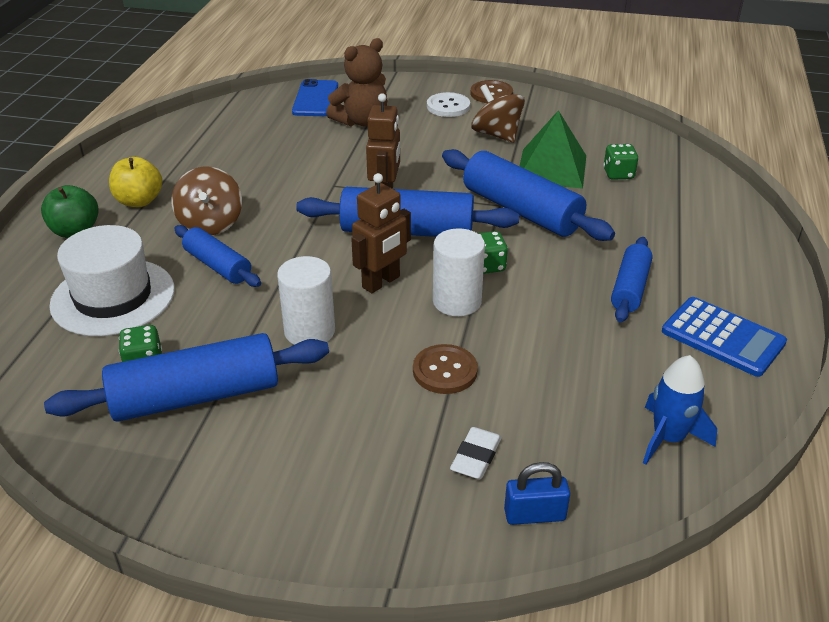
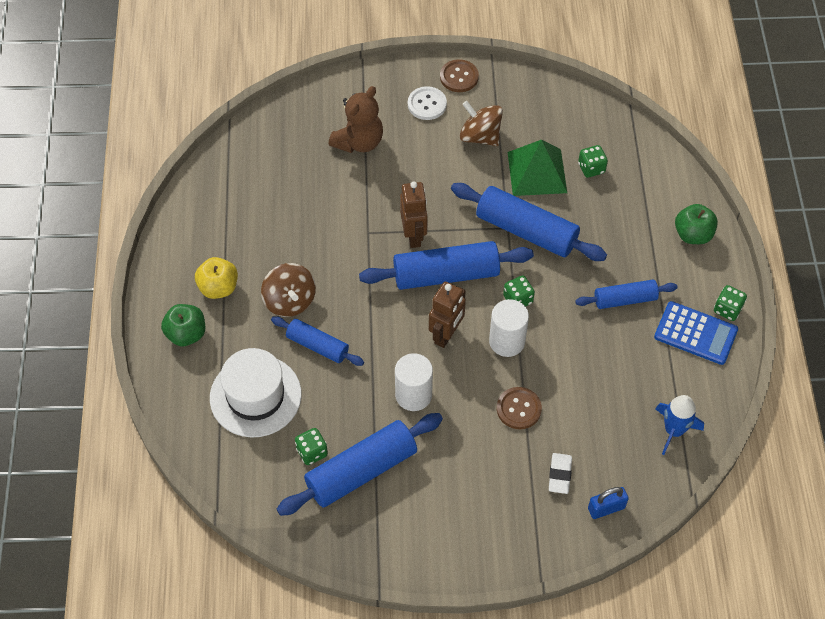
camera: 15 degrees left, 20 degrees up
blue phone [292,79,338,116] -> none
blue rolling pin [611,237,653,322] -> blue rolling pin turned 75 degrees clockwise [575,280,678,309]
none -> green apple [675,204,718,244]
none -> green dice [714,285,747,321]

